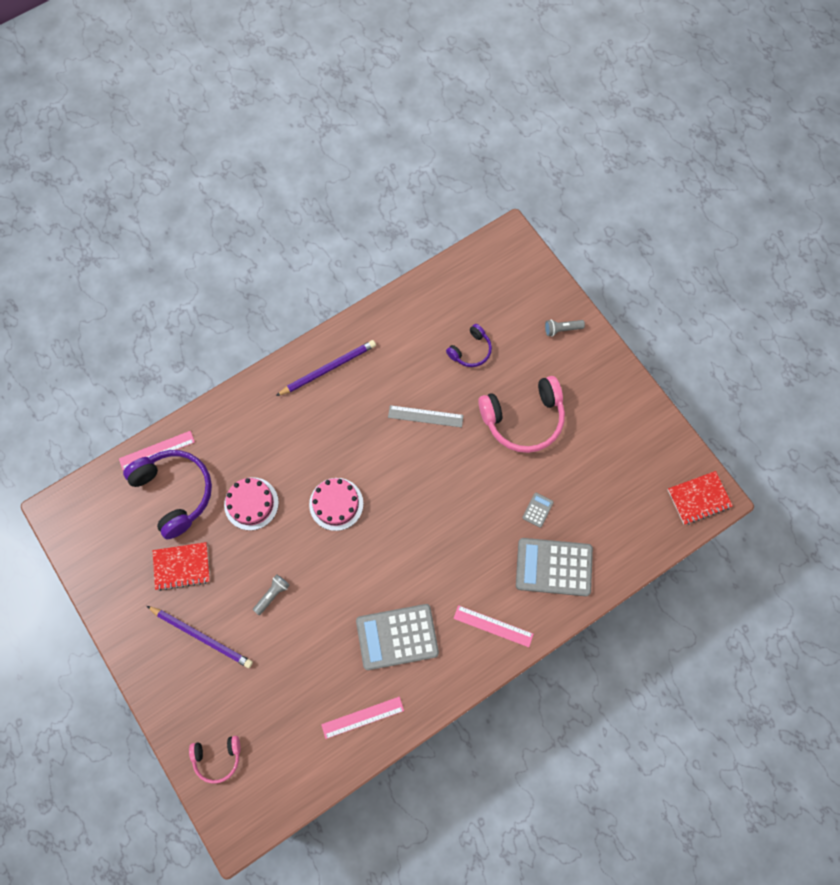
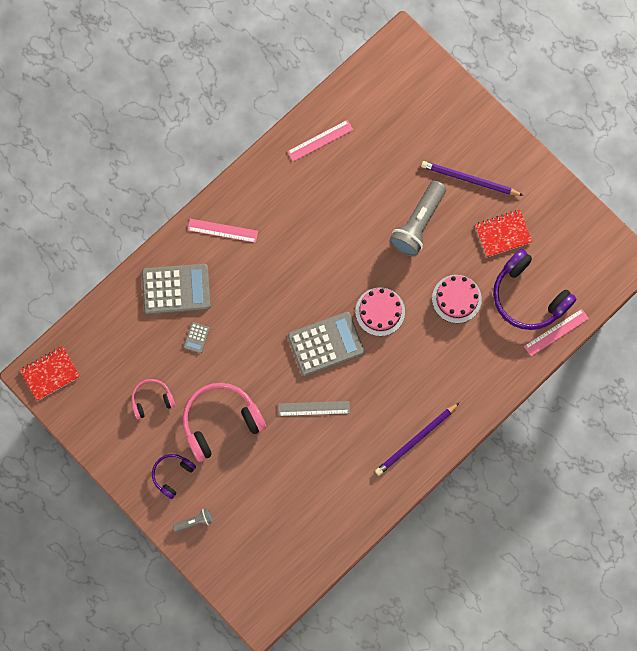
camera: 170 degrees right, 5 degrees up
pink headphones [189,736,241,784] -> pink headphones moved to [131,379,175,419]
grey flashlight [253,574,290,615] -> grey flashlight [389,181,446,257], size x2.10
grey calculator [356,604,439,670] -> grey calculator moved to [288,312,365,376]
purple headphones [446,324,492,367] -> purple headphones moved to [152,454,196,499]

